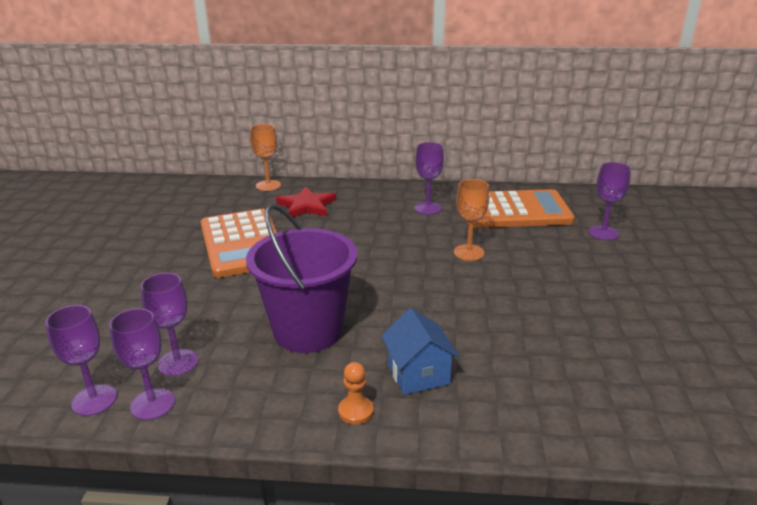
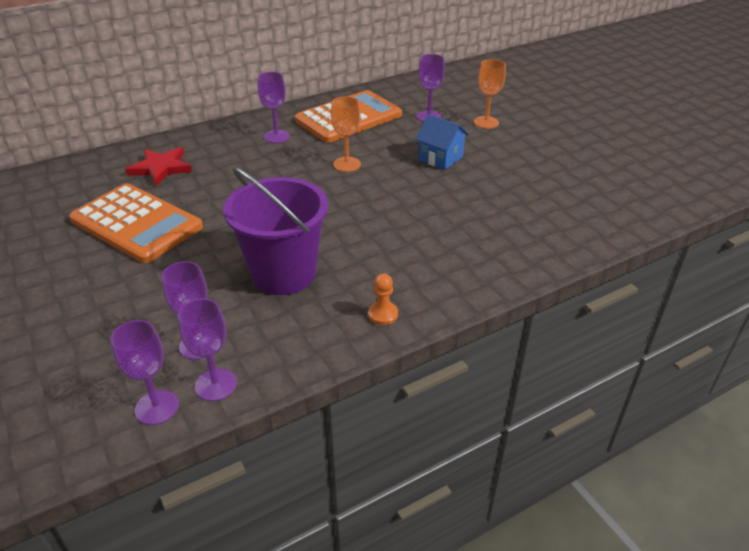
camera: 35 degrees left, 10 degrees up
orange goblet [250,124,281,191] -> orange goblet moved to [474,59,506,129]
blue house [381,308,459,395] -> blue house moved to [415,114,469,170]

